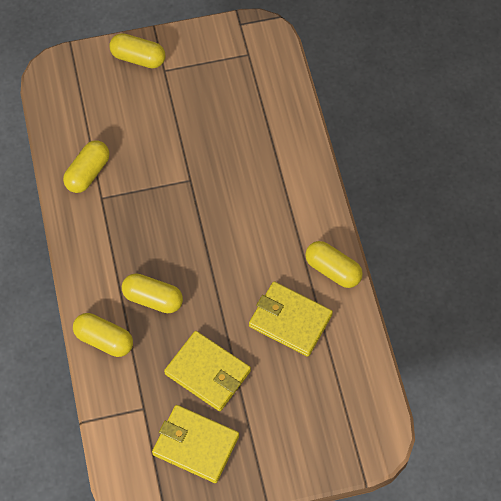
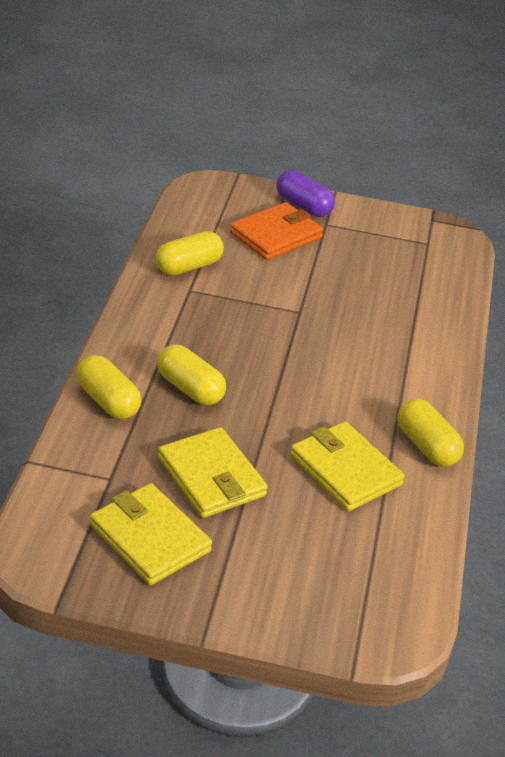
camera: 20 degrees right, 25 degrees down
yellow capsule [109,33,166,68] -> purple capsule [276,170,335,217]
none -> orange wallet [230,202,324,260]

